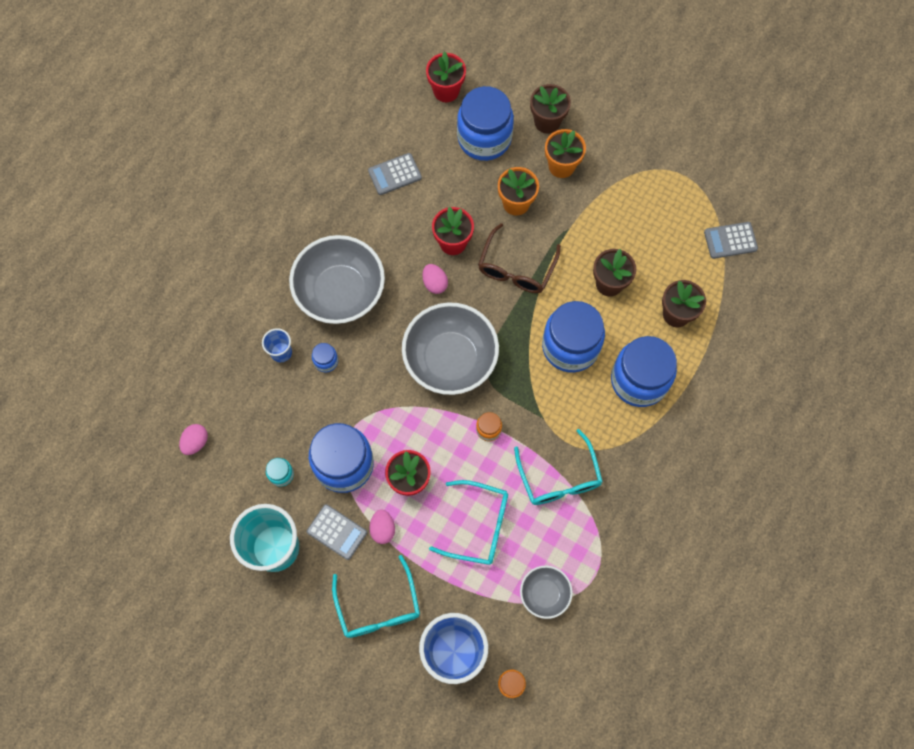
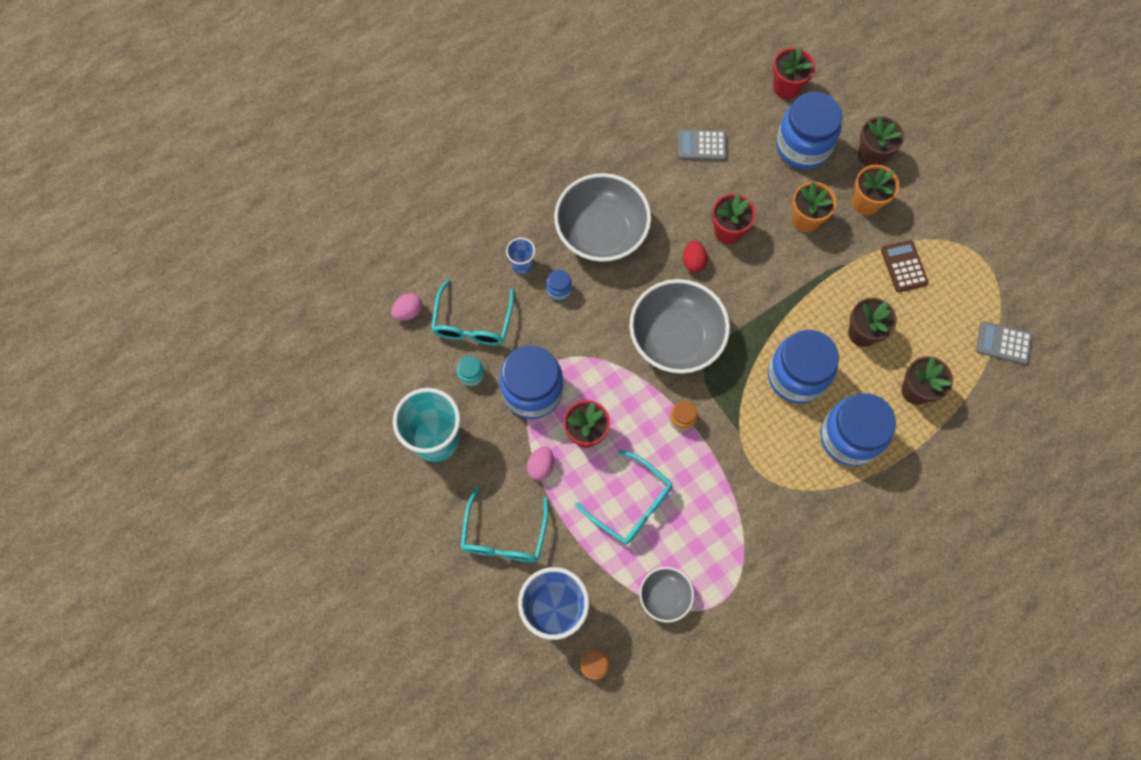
camera: 25 degrees right, 0 degrees up
grey calculator [307,504,367,560] -> none
pink egg [422,264,448,294] -> red egg [683,240,708,273]
brown glasses [478,223,561,293] -> none
turquoise glasses [514,429,603,505] -> turquoise glasses moved to [431,279,514,345]
none -> brown calculator [881,240,929,292]

